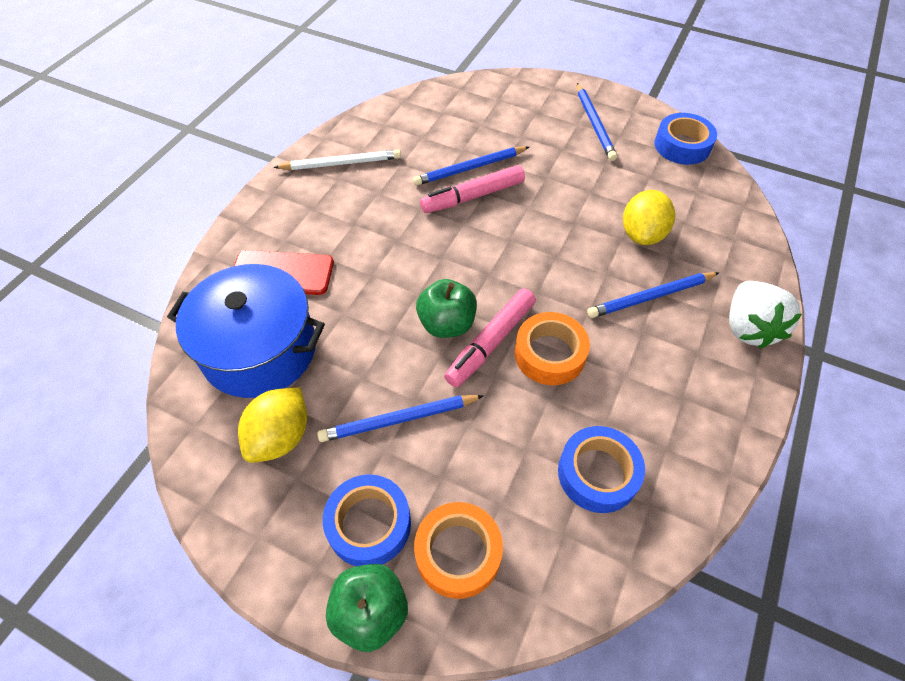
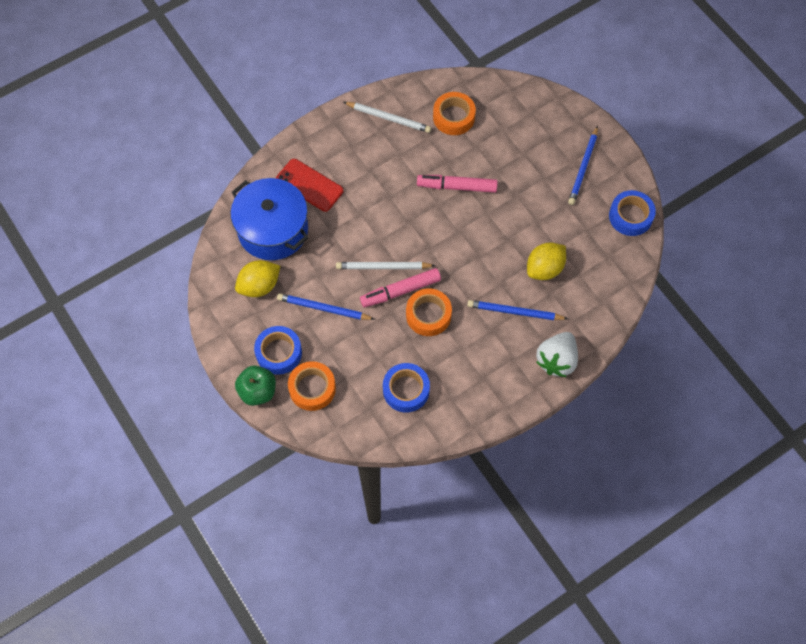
camera: 30 degrees right, 10 degrees up
blue pencil [413,146,529,186] -> none
green apple [416,279,477,338] -> white pencil [336,262,436,269]
none -> orange tape [433,92,476,135]

